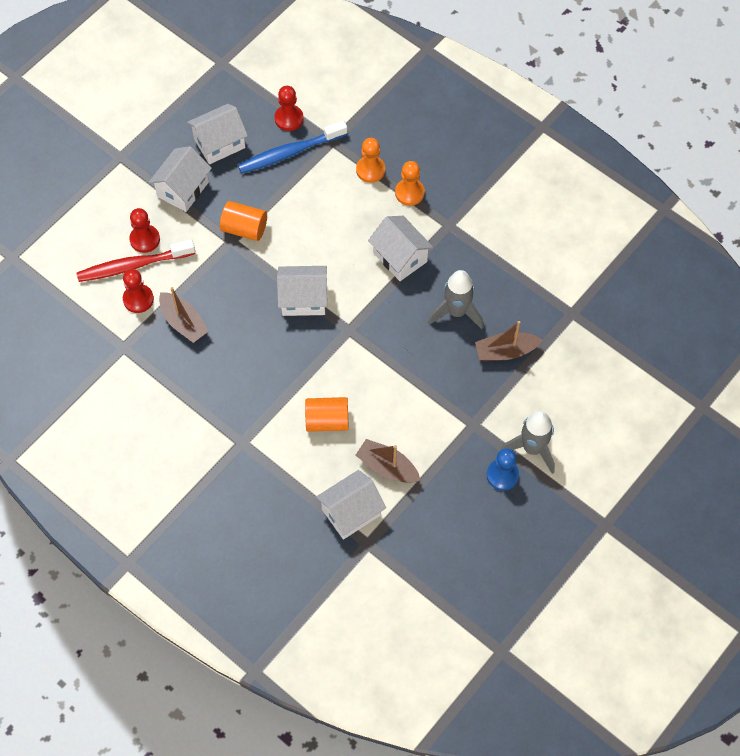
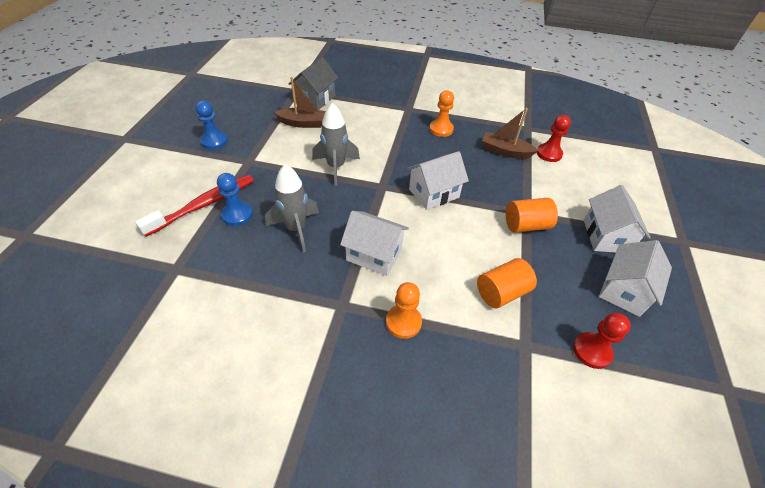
camera: 150 degrees right, 15 degrees down
red toothbrush [76,239,195,282] -> red toothbrush moved to [135,175,254,237]
red pawn [129,208,160,253] -> none
blue toothbrush [238,120,347,174] -> none
orange cylinder [305,397,349,432] -> orange cylinder moved to [477,258,537,308]
white house [316,470,386,540] -> grey house [289,57,339,110]
orange pawn [356,138,385,183] -> orange pawn moved to [429,90,454,137]
brown boat [475,321,543,361] -> blue pawn [217,173,253,226]
grey rocket [500,411,555,474] -> grey rocket moved to [312,102,360,186]

